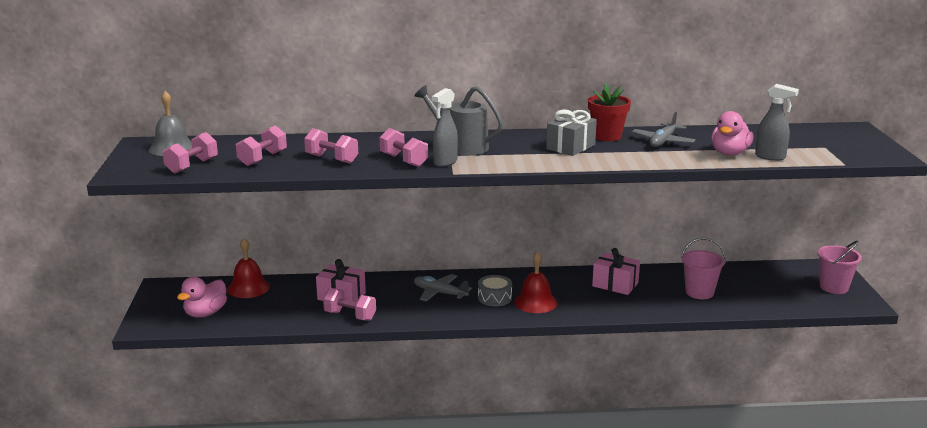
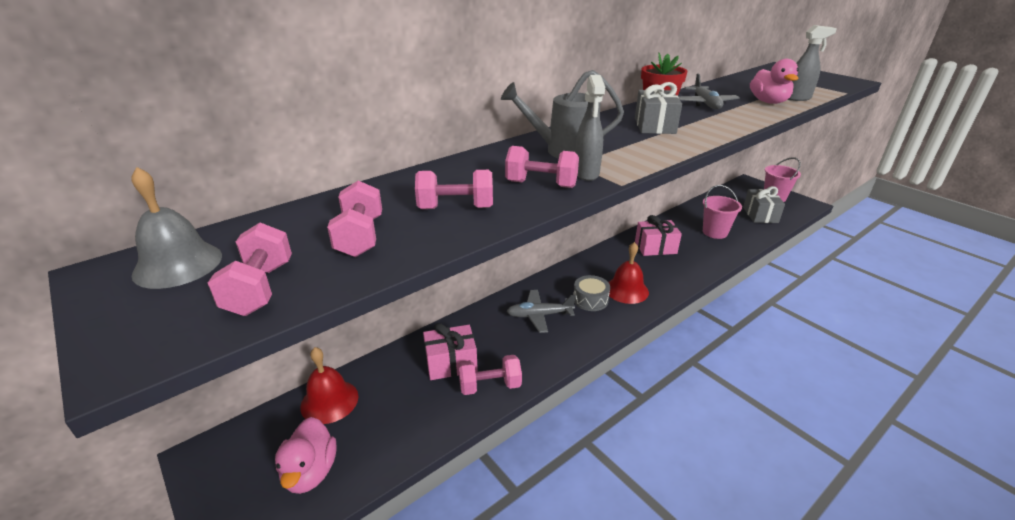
camera: 35 degrees left, 10 degrees up
none -> grey gift [743,186,785,223]

